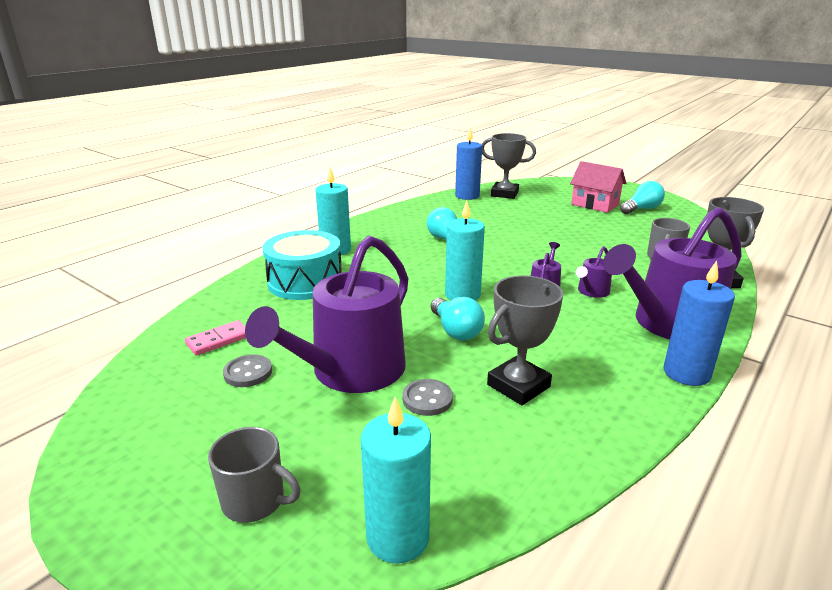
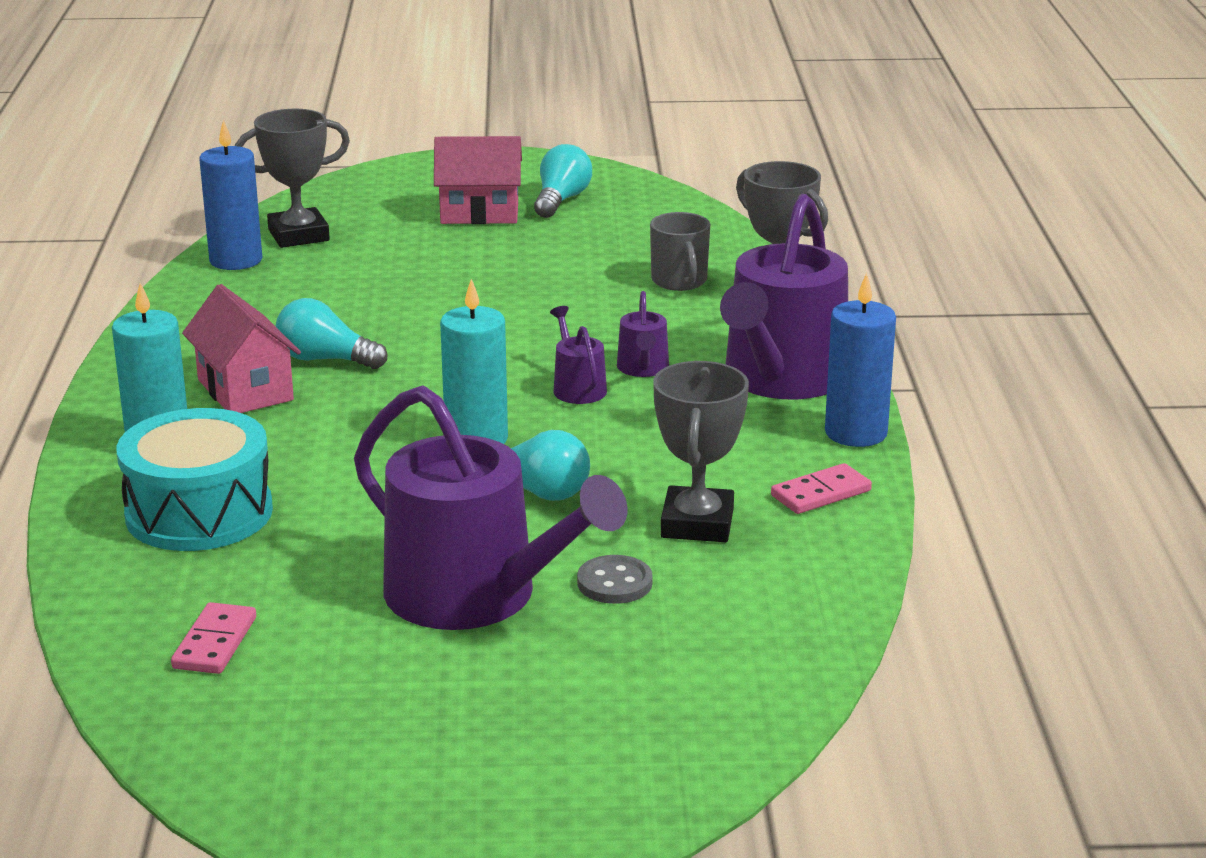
camera: 40 degrees left, 0 degrees up
grey mug [208,427,301,523] -> none
grey button [223,354,272,387] -> none
purple watering can [245,236,409,393] -> purple watering can turned 45 degrees counterclockwise [354,385,627,630]
turquoise candle [361,397,431,564] -> none
none -> pink house [182,284,301,413]
none -> pink domino [771,463,872,514]

